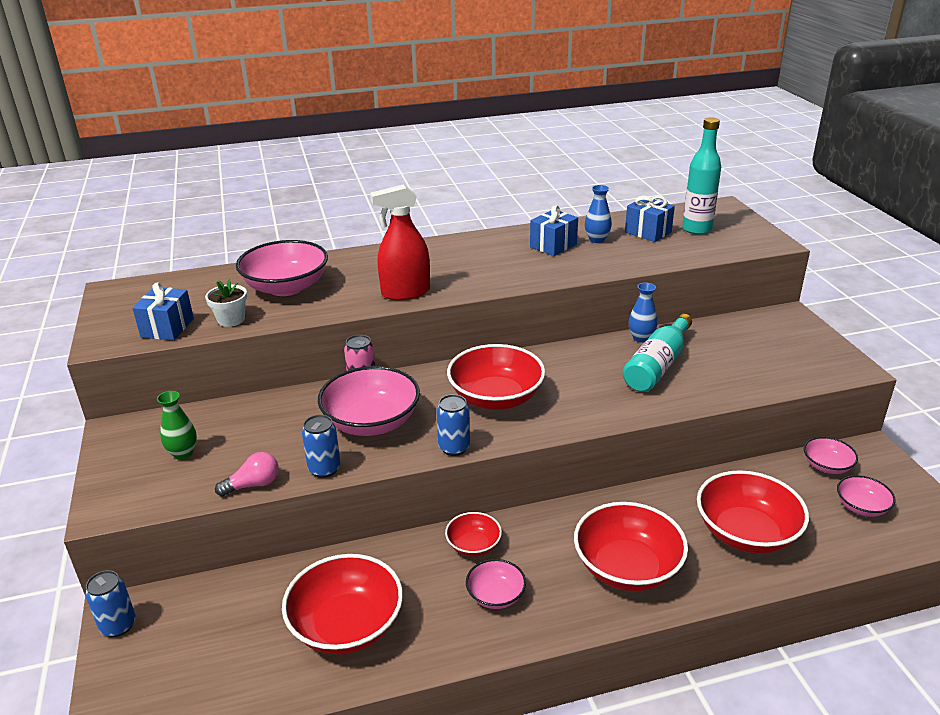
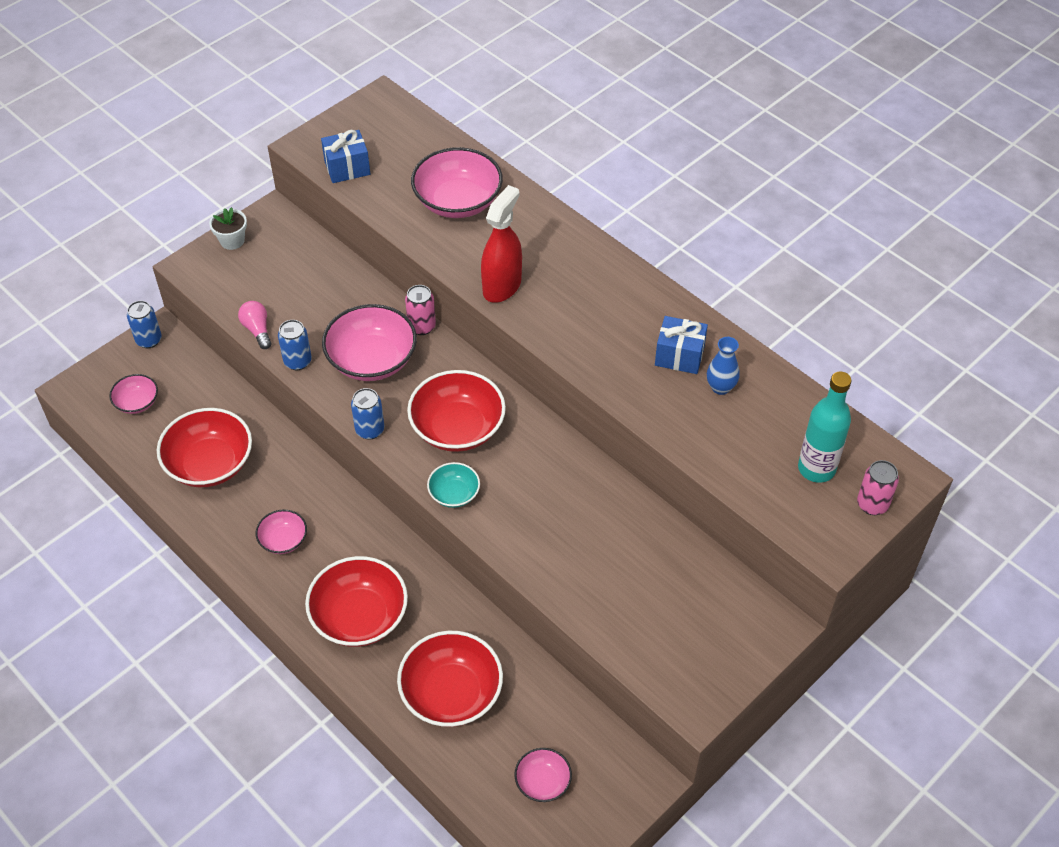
camera: 60 degrees right, 20 degrees up
green vase [157,391,197,460] -> none
white flower pot [205,279,247,327] -> white flower pot moved to [209,207,247,250]
pink light bulb [215,452,279,496] -> pink light bulb turned 150 degrees counterclockwise [238,301,271,349]
red spray bottle [370,184,430,300] -> red spray bottle turned 75 degrees clockwise [481,185,522,303]
red bowl [445,512,502,557] -> none
turquoise bottle [623,314,692,392] -> none
blue gift [625,196,675,242] -> none
blue vase [628,282,658,343] -> none
pink bowl [804,437,858,474] -> pink bowl moved to [109,374,158,414]
none -> turquoise bowl [427,462,480,508]
none -> pink can [857,460,899,515]

